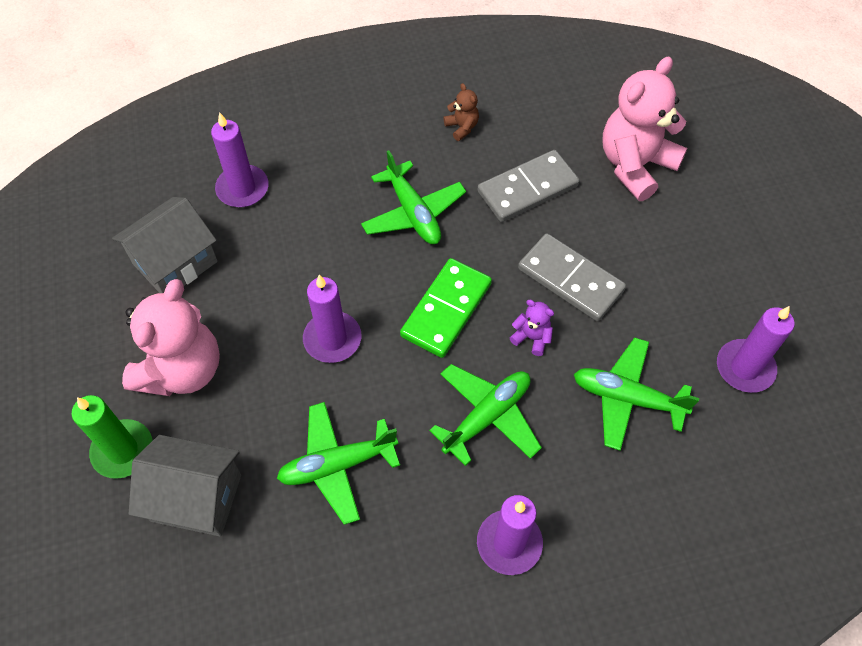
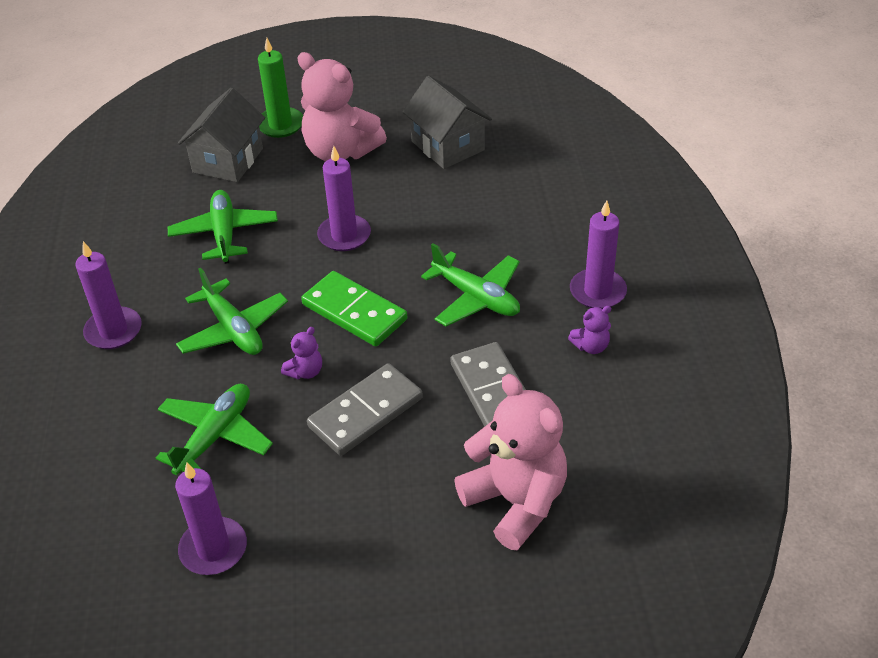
camera: 100 degrees right, 15 degrees down
purple candle [211,112,269,207] -> purple candle moved to [570,200,627,309]
green plane [361,150,466,244] -> green plane turned 120 degrees counterclockwise [421,243,520,326]
brown teddy bear [443,83,479,141] -> purple teddy bear [568,306,611,354]

